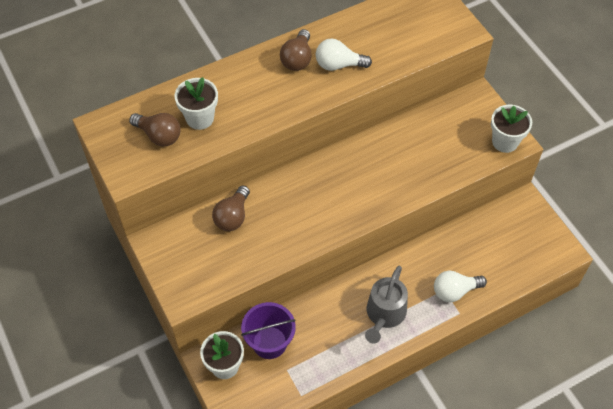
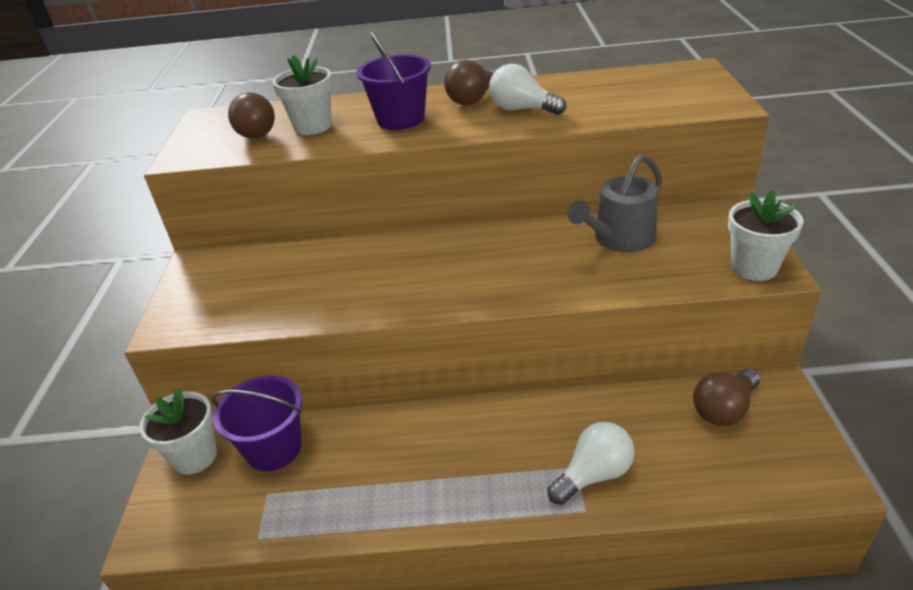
camera: 30 degrees right, 20 degrees down
brown light bulb [212,185,250,231] -> brown light bulb moved to [693,368,760,426]
grey watering can [365,266,408,343] -> grey watering can moved to [568,154,663,253]
white light bulb [434,271,487,302] -> white light bulb turned 135 degrees clockwise [547,422,635,505]
none -> purple bucket [356,32,431,130]

